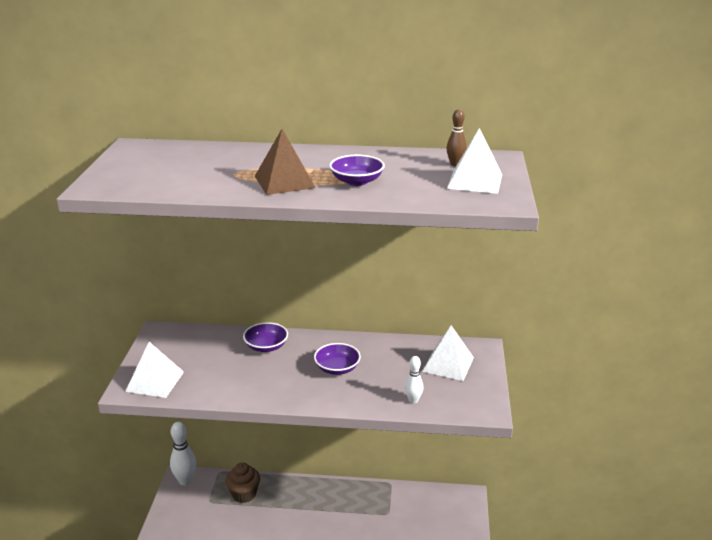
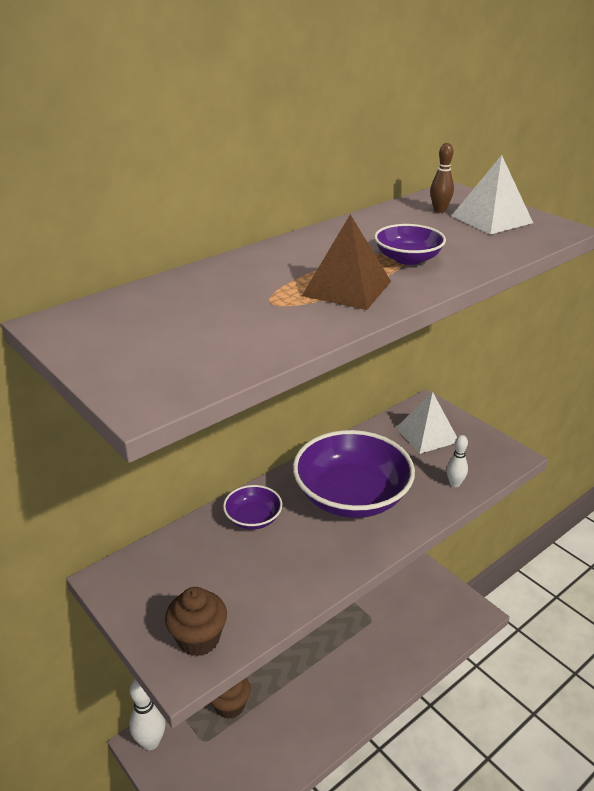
camera: 45 degrees left, 5 degrees up
white pyramid [125,342,184,398] -> brown cupcake [165,587,227,656]
purple bowl [314,343,361,375] -> purple bowl [293,430,415,518], size x2.10

